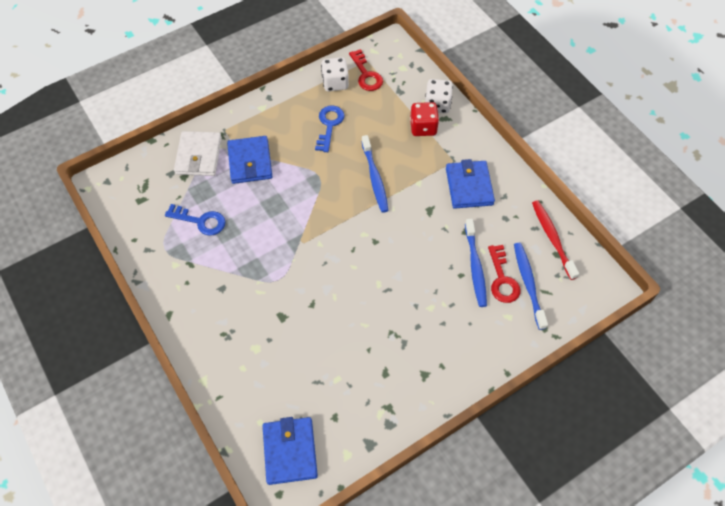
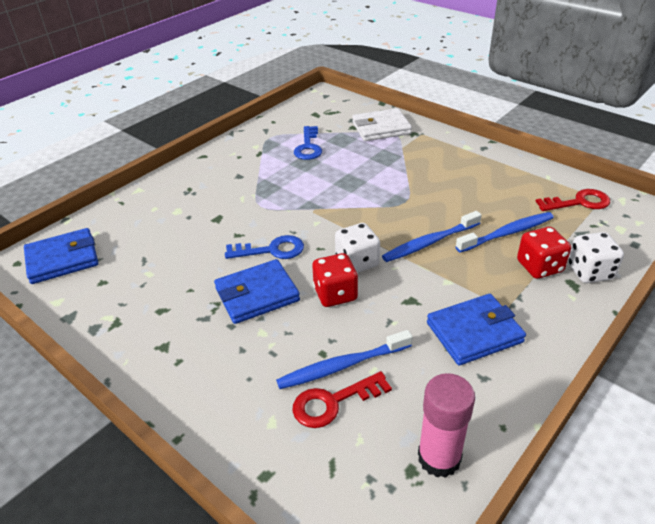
camera: 75 degrees right, 20 degrees down
blue wallet [227,136,273,184] -> blue wallet moved to [214,259,300,324]
blue key [315,105,344,152] -> blue key moved to [225,235,304,259]
white dice [321,57,349,92] -> white dice moved to [335,223,380,273]
red key [349,49,383,91] -> red key turned 150 degrees counterclockwise [535,189,610,211]
blue toothbrush [514,243,548,330] -> blue toothbrush moved to [455,212,554,253]
red toothbrush [532,200,579,280] -> pink glue stick [418,373,475,478]
none -> red dice [312,253,358,307]

